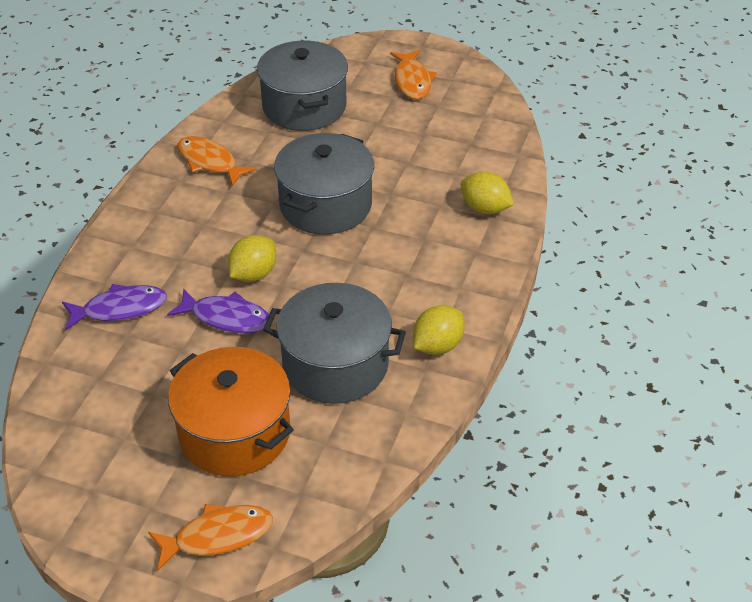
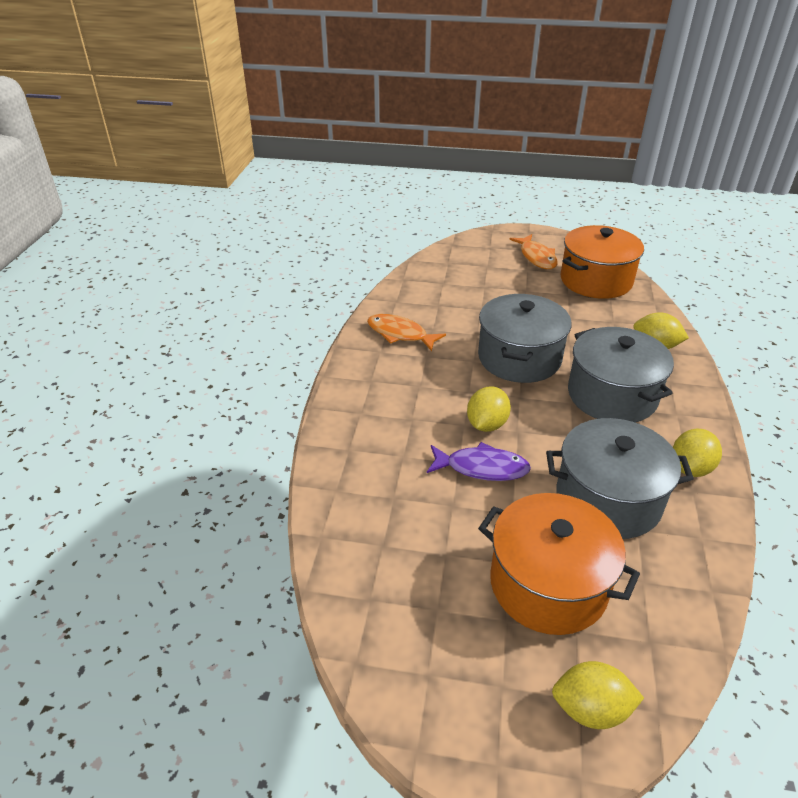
camera: 10 degrees left, 5 degrees down
purple fish [62,284,167,330] -> none
orange fish [148,504,273,571] -> yellow lemon [552,661,644,729]
grey pot [257,41,348,131] -> grey pot moved to [568,327,674,423]
none -> orange pot [560,225,644,299]

